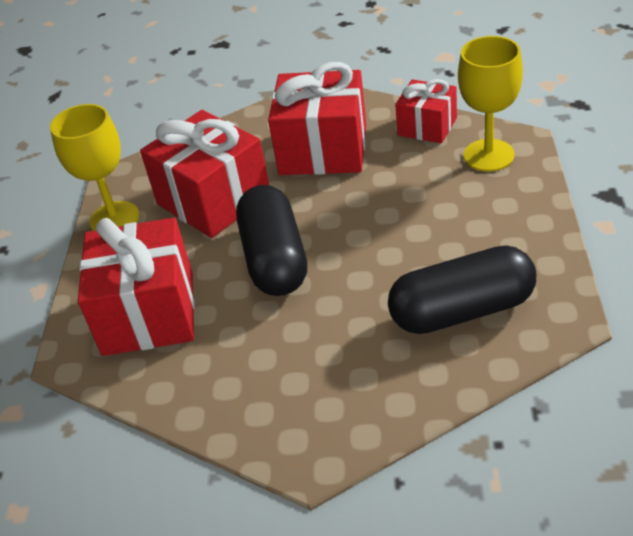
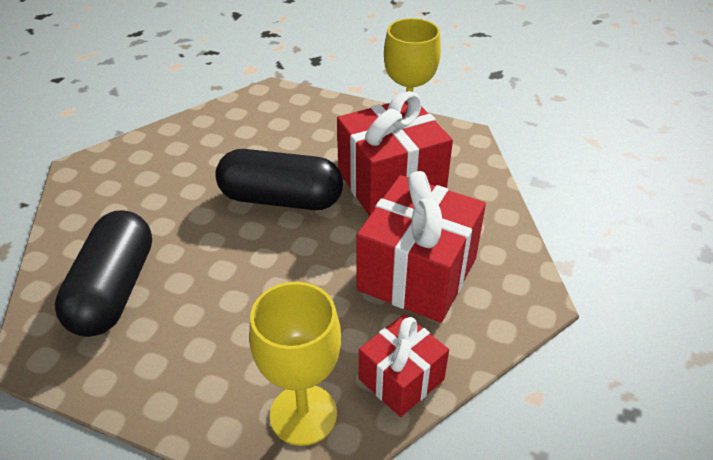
camera: 105 degrees right, 0 degrees up
red gift [78,218,195,356] -> none

